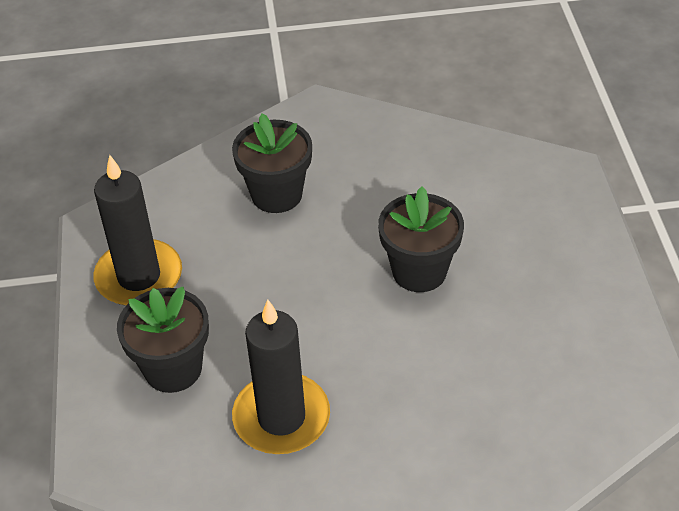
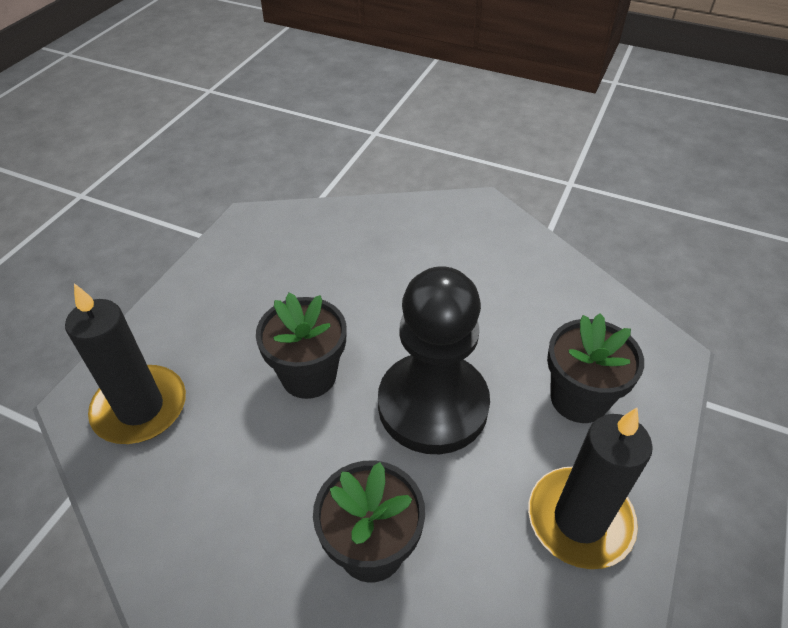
camera: 150 degrees left, 0 degrees up
black candle [232,300,330,454] -> black candle moved to [65,283,186,444]
none -> black pawn [378,266,490,454]

